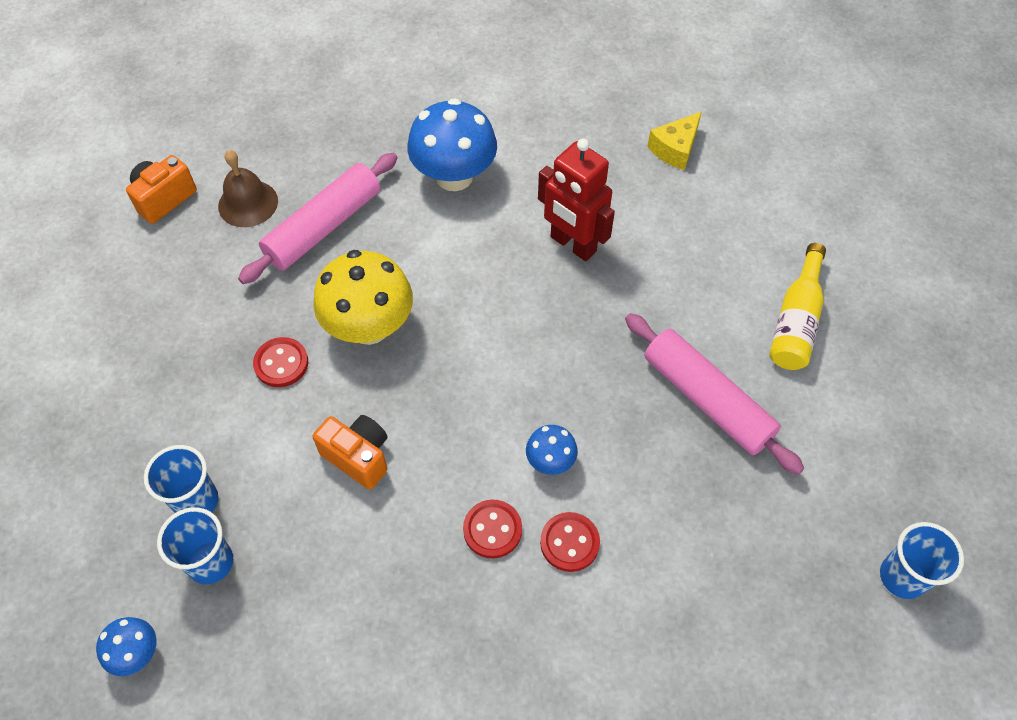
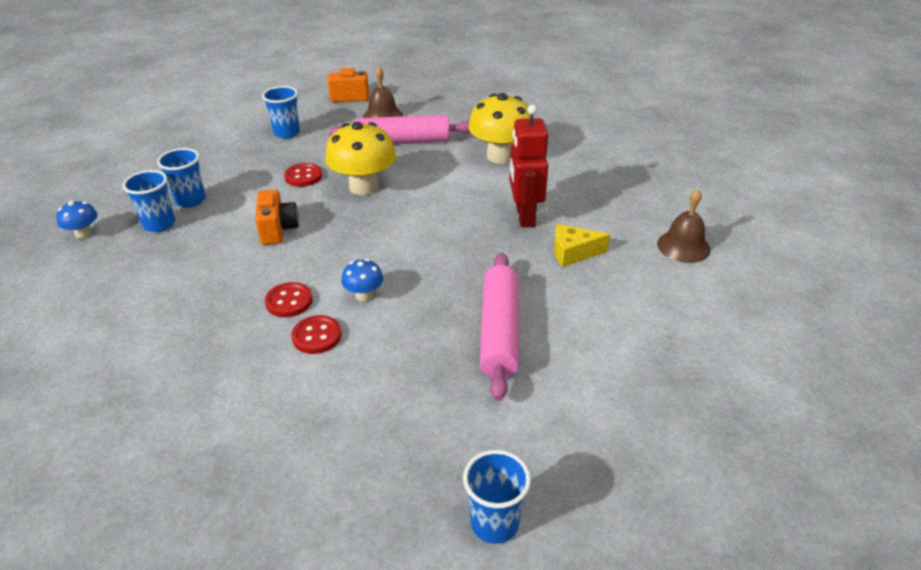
camera: 45 degrees right, 20 degrees down
blue mushroom [407,98,497,191] -> yellow mushroom [468,93,530,164]
yellow cheese [647,111,702,170] -> yellow cheese moved to [554,224,610,267]
yellow bottle [769,243,826,370] -> none
none -> blue cup [262,86,300,139]
none -> brown bell [657,189,710,263]

